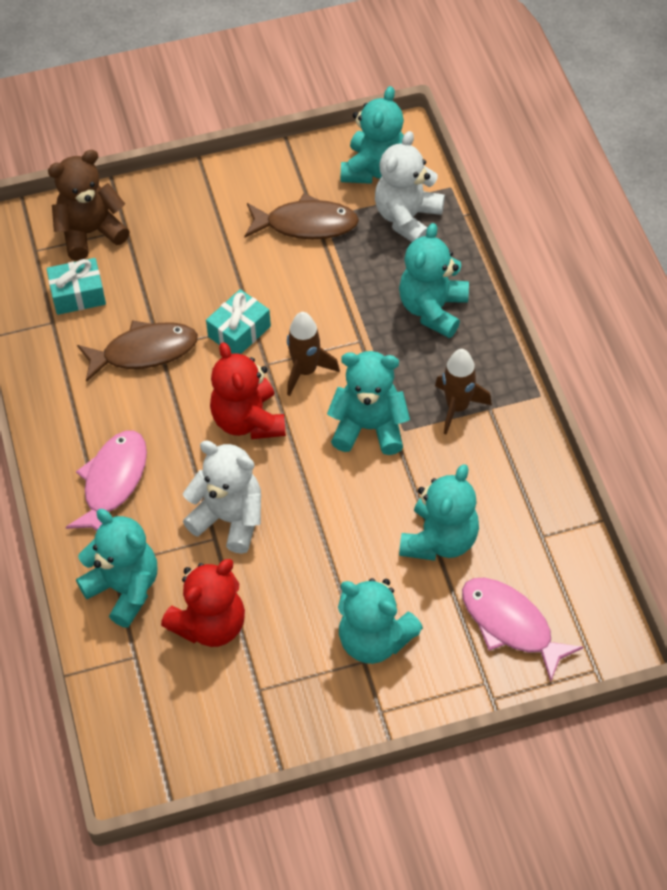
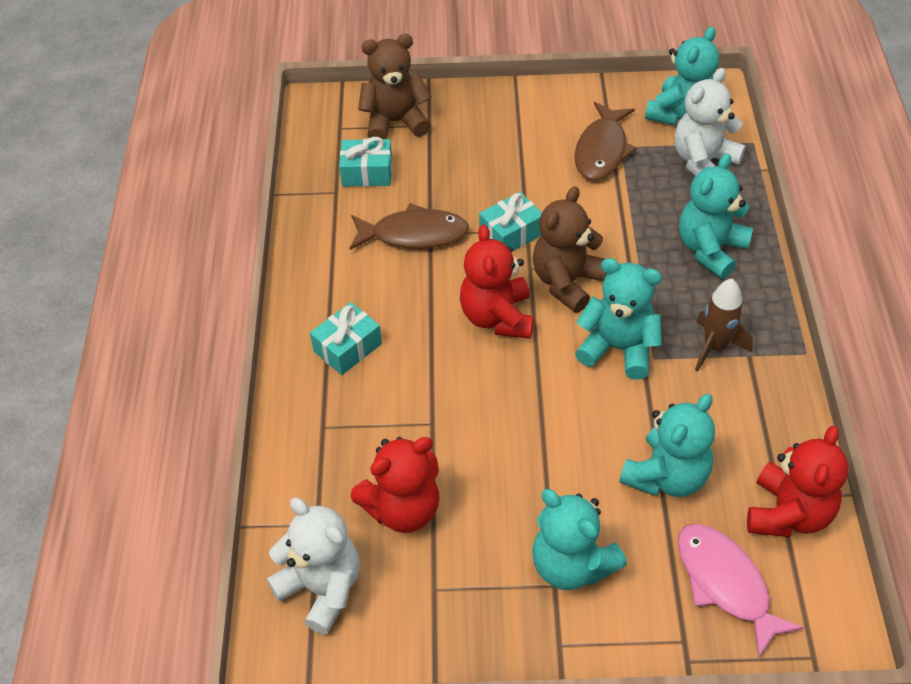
camera: 15 degrees right, 5 degrees down
pink fish [66,431,147,531] -> turquoise gift [310,302,382,375]
turquoise teddy bear [76,509,157,628] -> none
white teddy bear [183,440,261,554] -> white teddy bear moved to [267,498,360,635]
brown fish [244,193,359,239] -> brown fish turned 90 degrees clockwise [575,102,637,180]
brown rocket [287,312,340,396] -> brown teddy bear [533,186,607,313]
none -> red teddy bear [747,426,849,537]

